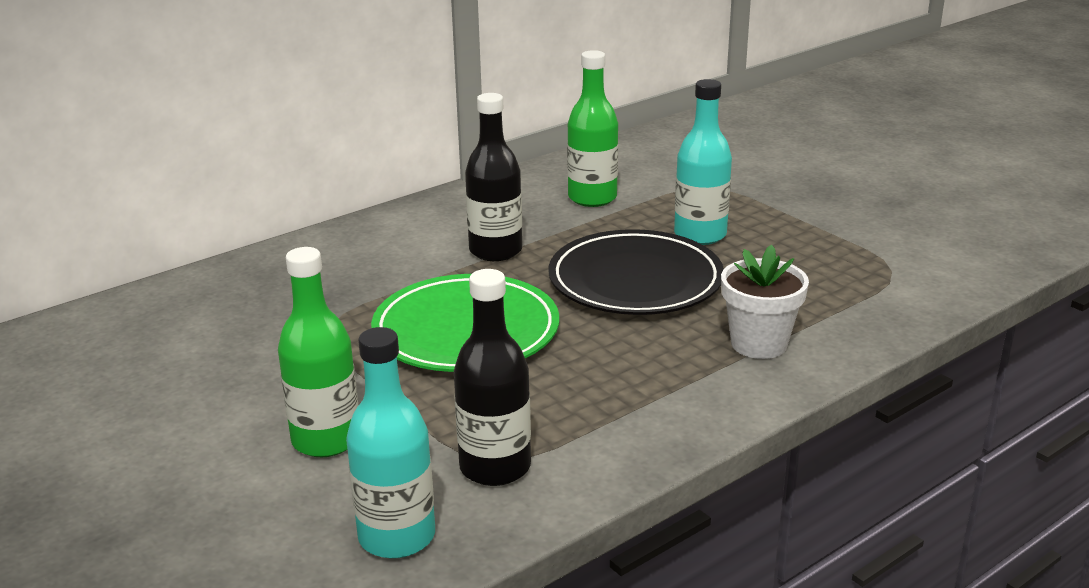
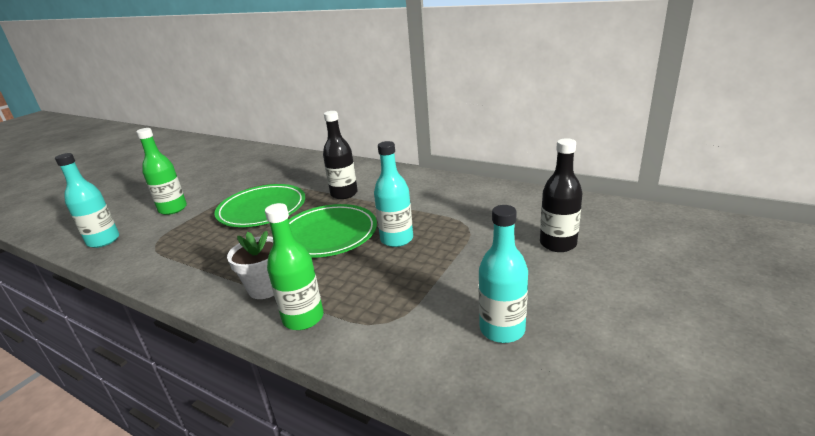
camera: 70 degrees right, 0 degrees up
black bottle [454,269,531,486] -> black bottle moved to [540,138,583,252]
black plate [549,229,724,315] -> green plate [289,204,377,258]
green bottle [567,50,618,207] -> green bottle moved to [265,203,324,330]
none -> turquoise bottle [479,205,528,343]

